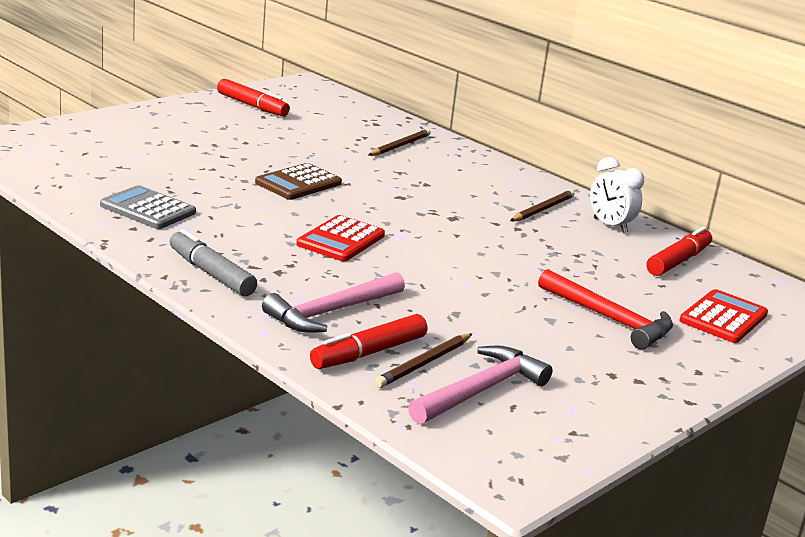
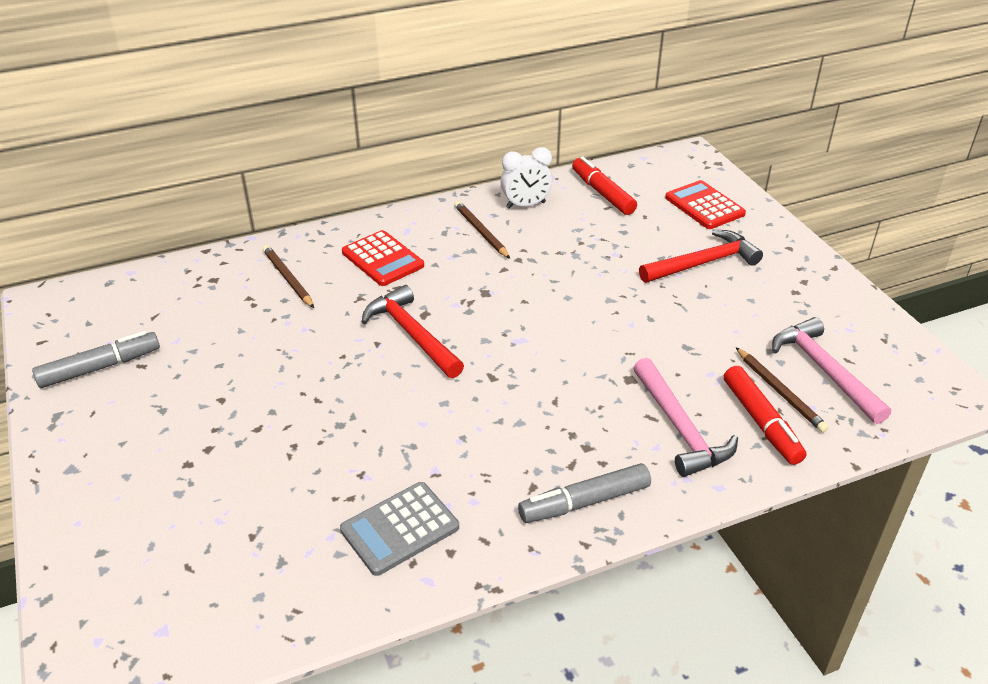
camera: 65 degrees left, 15 degrees up
red marker [217,79,290,116] -> grey marker [32,331,160,388]
brown calculator [255,163,342,200] -> none
red calculator [296,215,385,261] -> red calculator moved to [342,230,424,286]
none -> red hammer [362,285,464,378]

